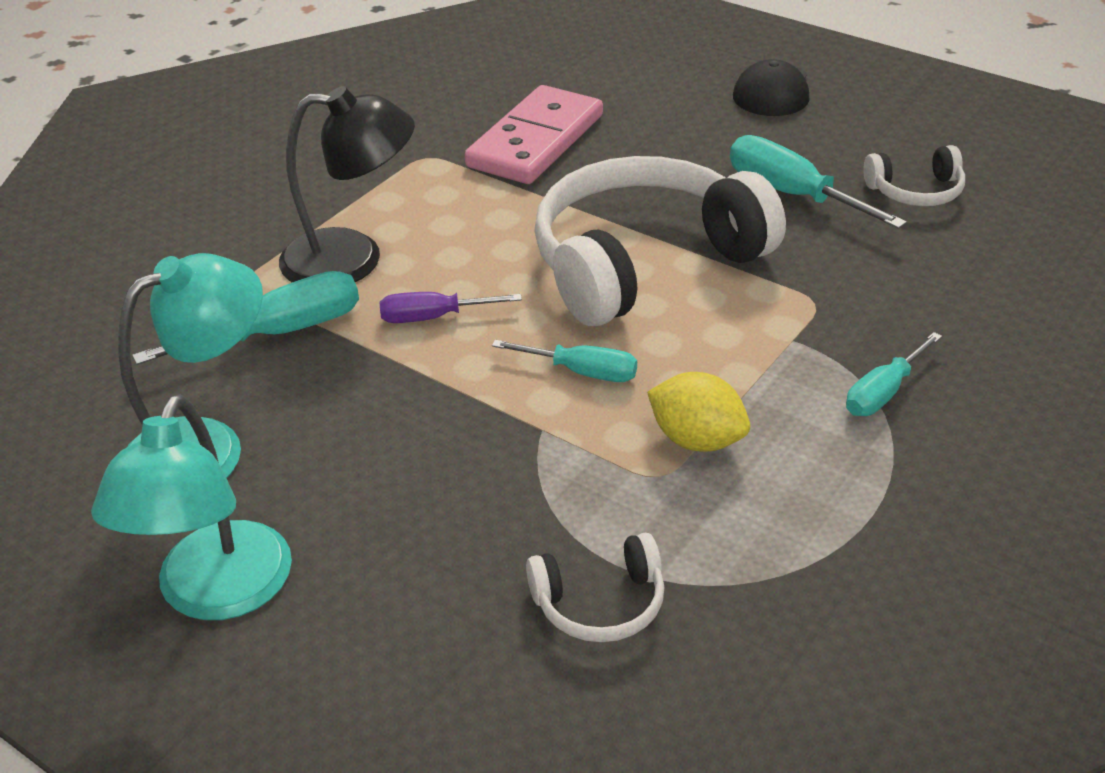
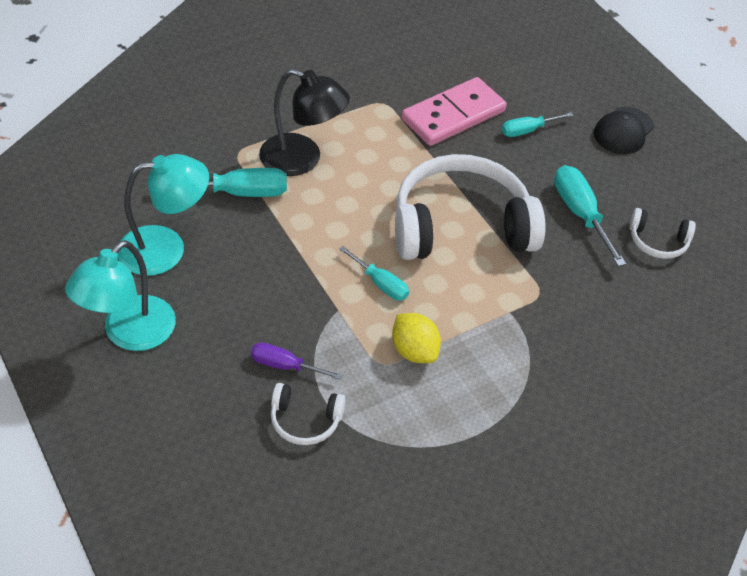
camera: 20 degrees right, 10 degrees up
purple screwdriver [380,292,522,323] -> purple screwdriver moved to [251,343,342,380]
turquoise screwdriver [846,332,942,416] -> turquoise screwdriver moved to [502,112,574,137]

